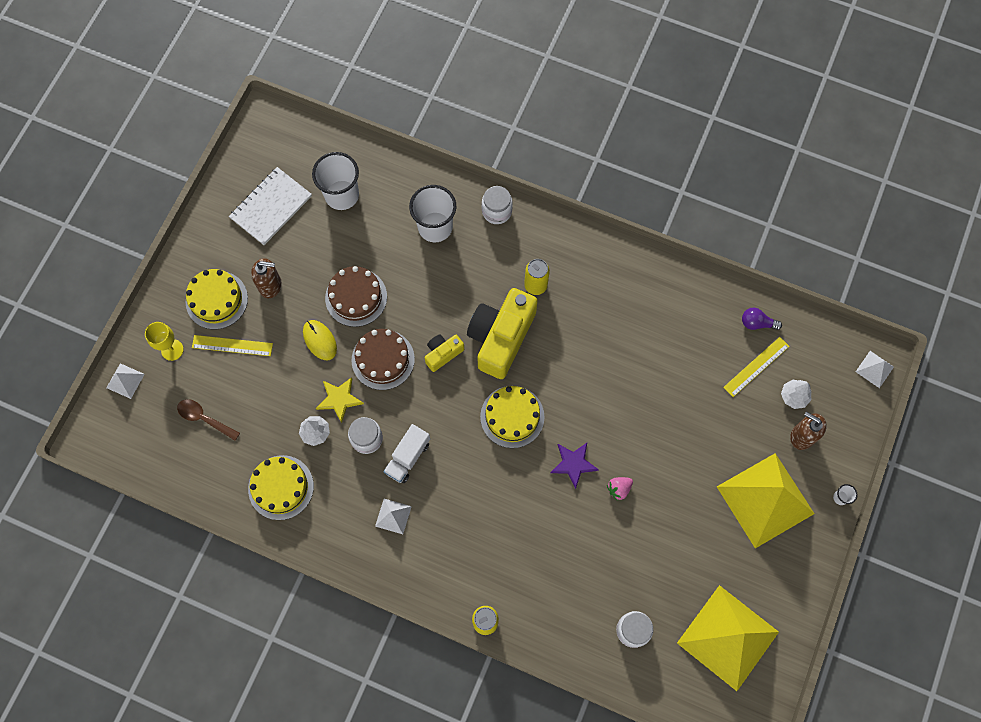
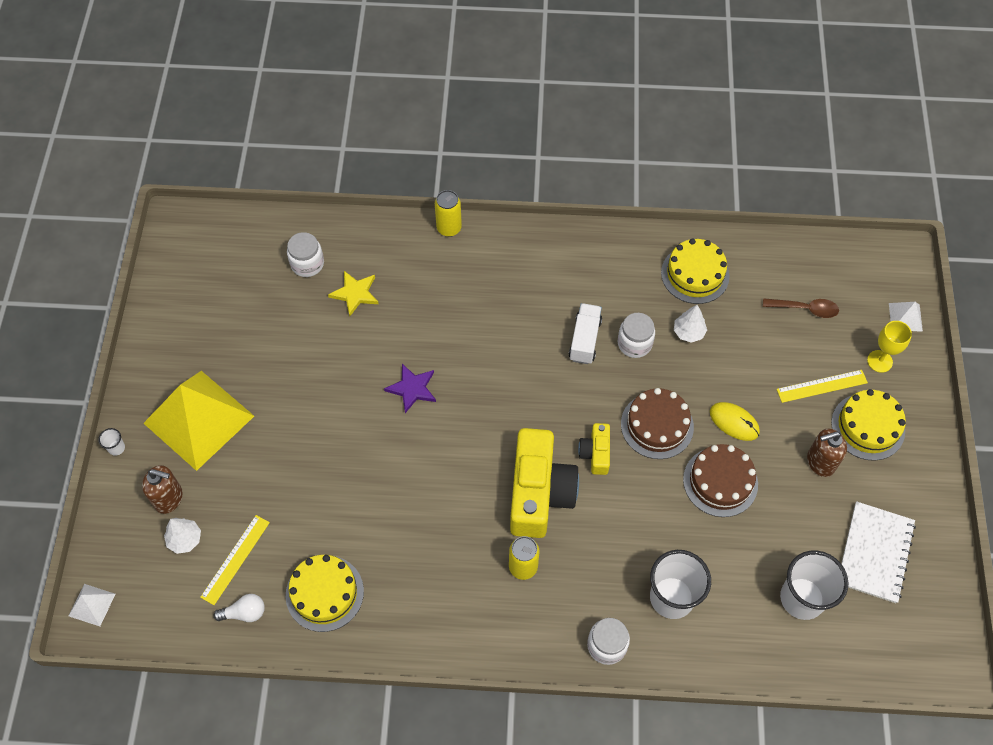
camera: 160 degrees right, 10 degrees down
yellow star [316,377,364,423] -> yellow star moved to [328,271,379,316]
white pyramid [375,499,412,534] -> none
yellow camera [425,335,464,372] -> yellow camera turned 150 degrees clockwise [578,423,610,475]
yellow cake [480,386,544,448] -> yellow cake moved to [286,555,364,632]
pink strawberry [607,477,633,501] -> none
yellow pyramid [677,585,779,691] -> none
purple light bulb [742,308,782,330] -> white light bulb [213,594,265,622]

